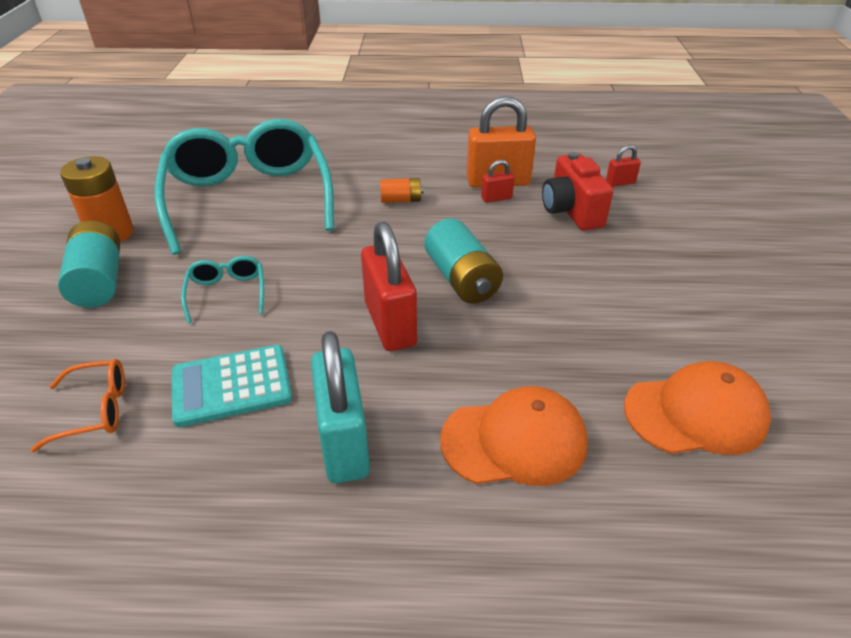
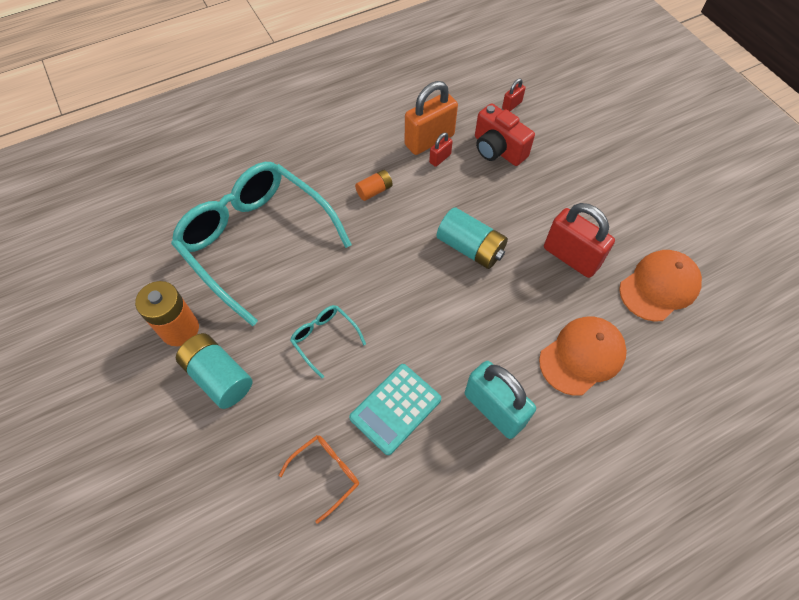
camera: 30 degrees left, 20 degrees up
red padlock [361,222,417,351] -> red padlock moved to [544,203,615,278]

